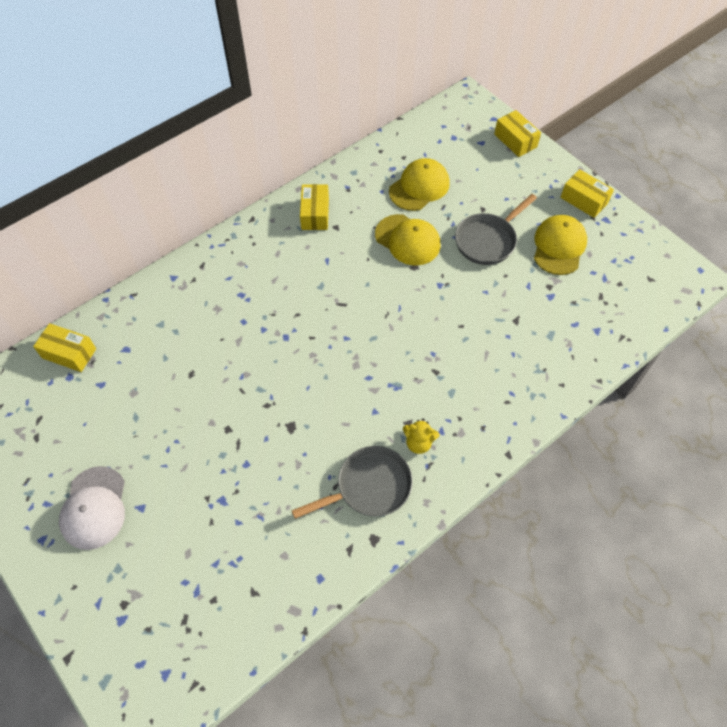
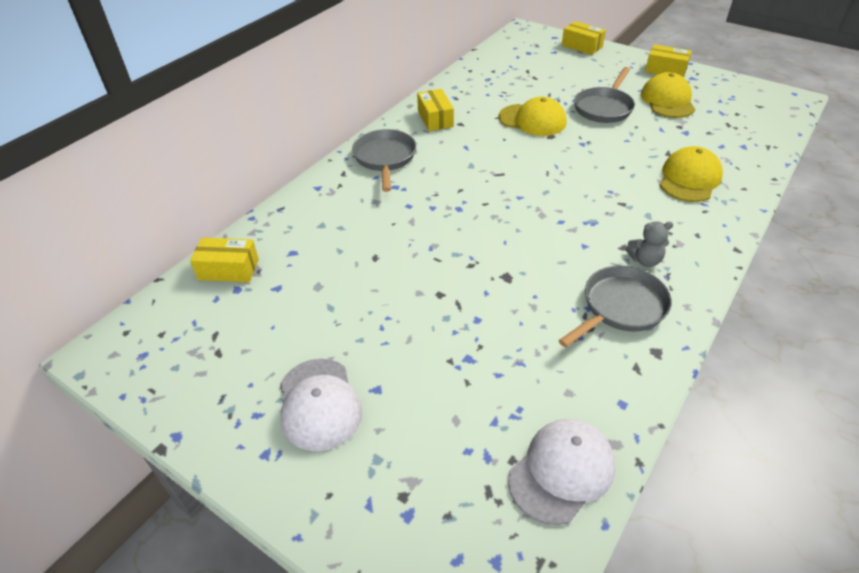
camera: 15 degrees left, 15 degrees down
yellow cap [389,158,450,211] -> yellow cap moved to [660,146,723,202]
yellow teddy bear [403,418,439,454] -> grey teddy bear [625,221,673,267]
none -> grey pan [352,129,416,192]
none -> white cap [508,419,616,525]

